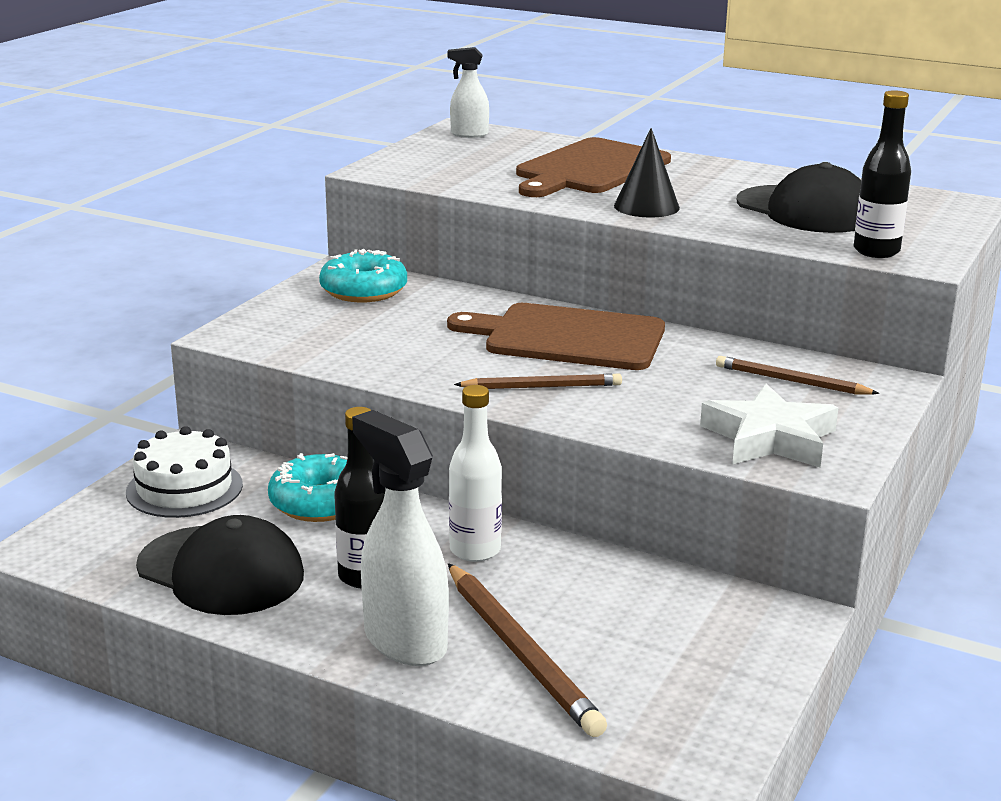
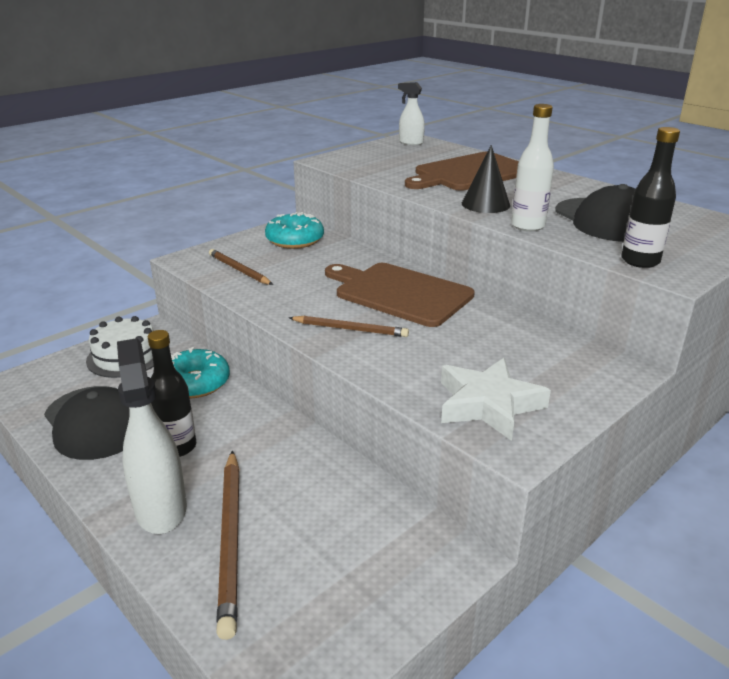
camera: 20 degrees right, 5 degrees up
white bottle [449,385,502,562] -> white bottle moved to [511,104,554,231]
brown pencil [716,356,879,395] -> brown pencil moved to [209,249,273,285]

